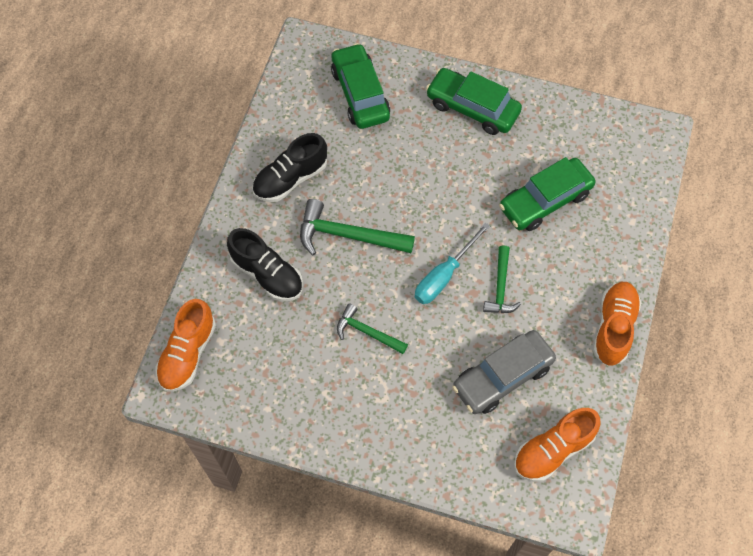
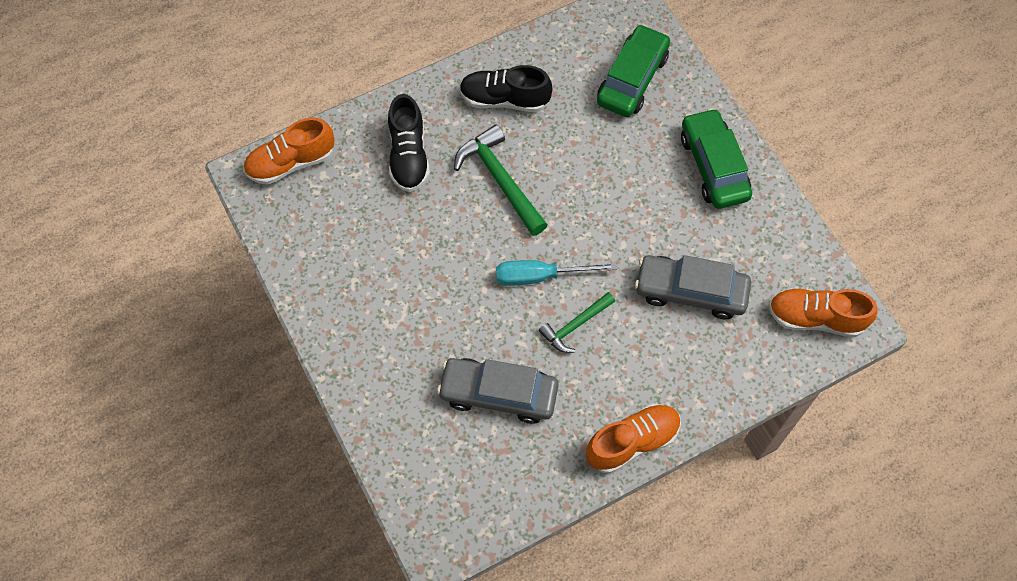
camera: 45 degrees right, 0 degrees up
green hammer [337,303,408,354] -> none
green car [499,157,595,231] -> grey car [635,255,751,319]
orange shoe [514,408,600,482] -> orange shoe moved to [769,288,878,337]

